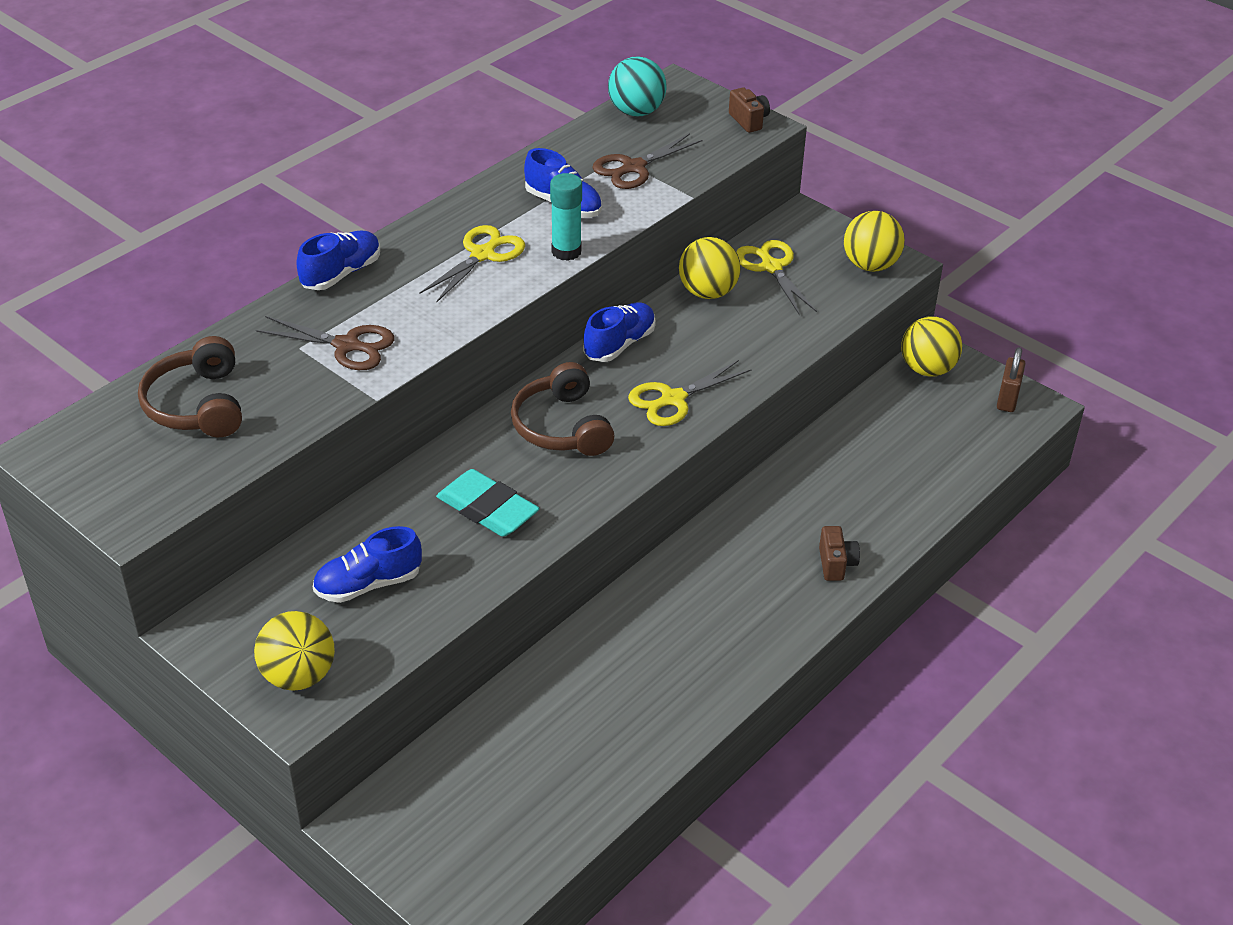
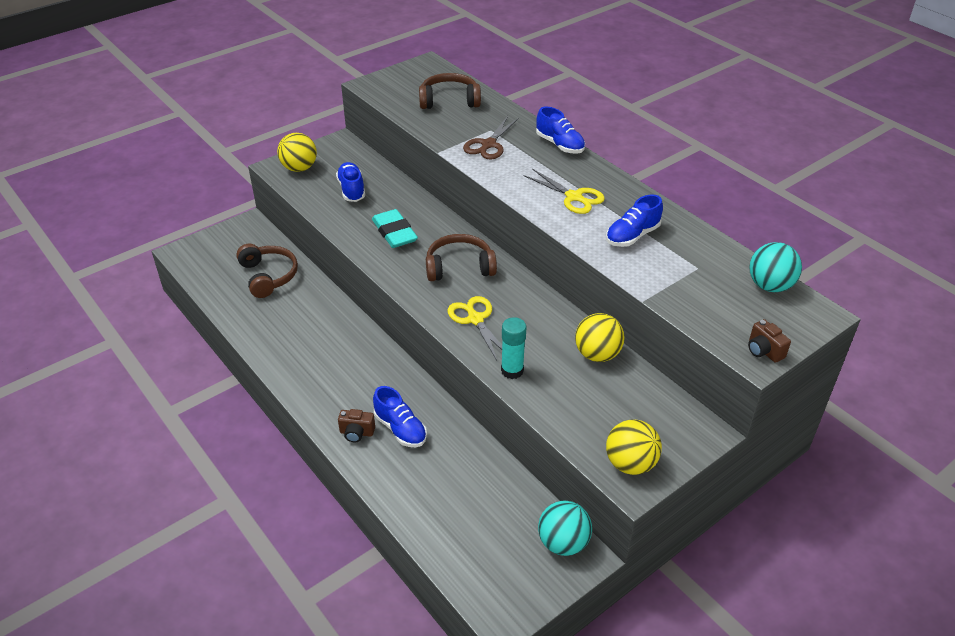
camera: 100 degrees right, 0 degrees up
turquoise eraser [436,469,539,537] -> turquoise eraser turned 75 degrees counterclockwise [372,209,418,248]
turquoise glue stick [550,173,582,261] -> turquoise glue stick moved to [501,317,526,379]
blue shoe [583,303,656,362] -> blue shoe moved to [373,386,427,447]
brown scissors [592,133,703,189] -> none
brown camera [729,87,770,133] -> brown camera turned 75 degrees clockwise [748,319,791,363]
yellow scissors [736,240,817,314] -> none
yellow ball [901,316,962,377] -> turquoise ball [538,500,592,556]
brown padlock [997,347,1025,412] -> none
none -> brown headphones [236,244,298,298]

